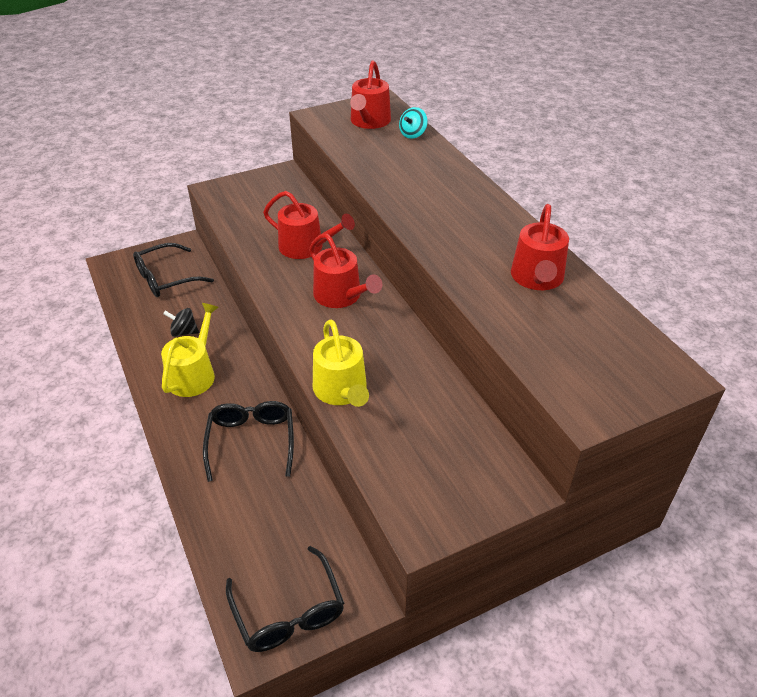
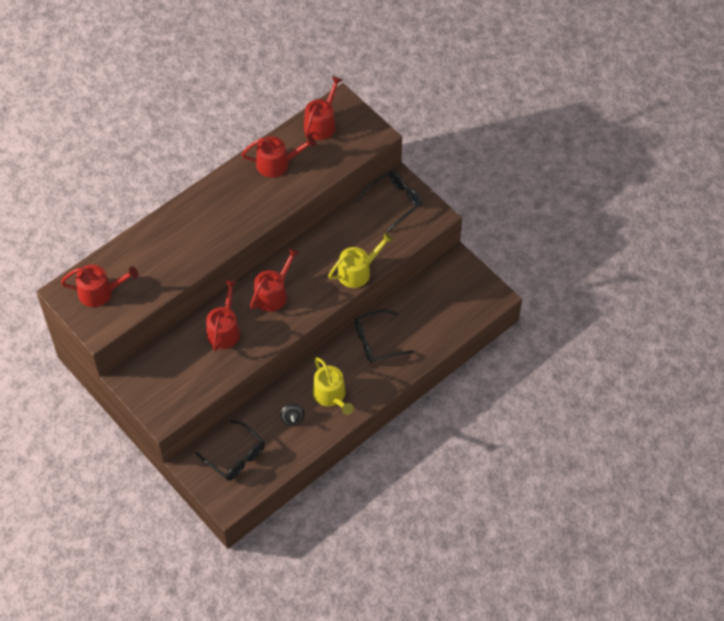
camera: 105 degrees left, 15 degrees up
yellow watering can [161,303,219,397] -> yellow watering can turned 120 degrees counterclockwise [313,357,354,415]
black glasses [226,546,344,652] -> black glasses moved to [357,171,423,232]
turquoise spinning top [399,107,428,139] -> none
none -> red watering can [304,76,342,140]

